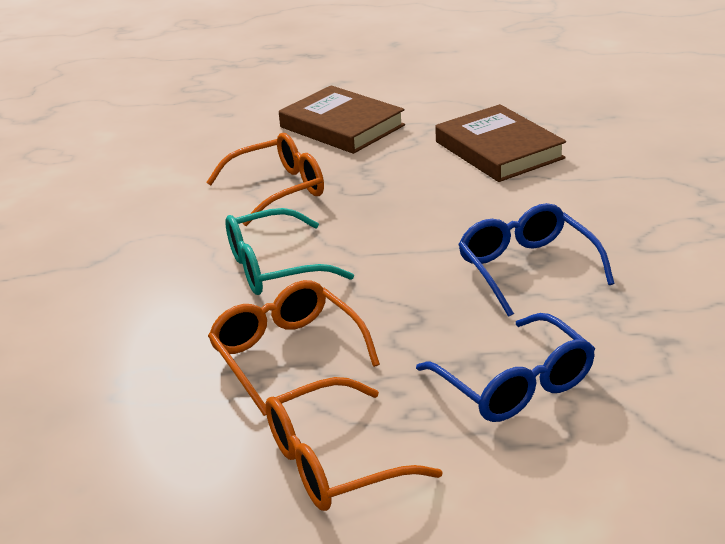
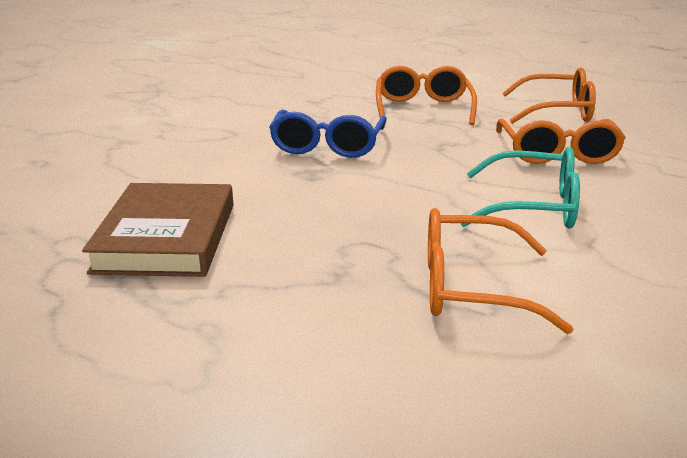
camera: 150 degrees left, 5 degrees down
brown book [279,85,405,154] -> none
blue glasses [416,313,595,422] -> orange glasses [376,66,477,125]

